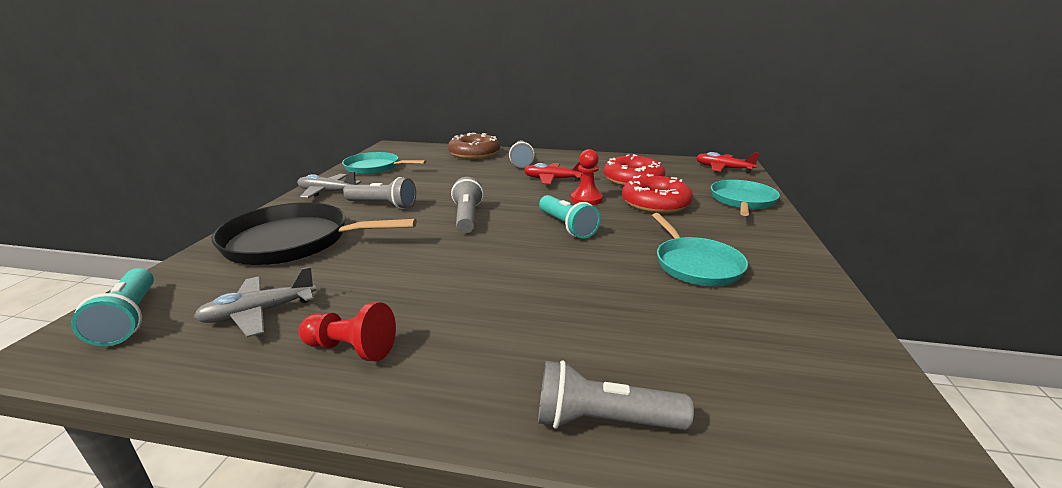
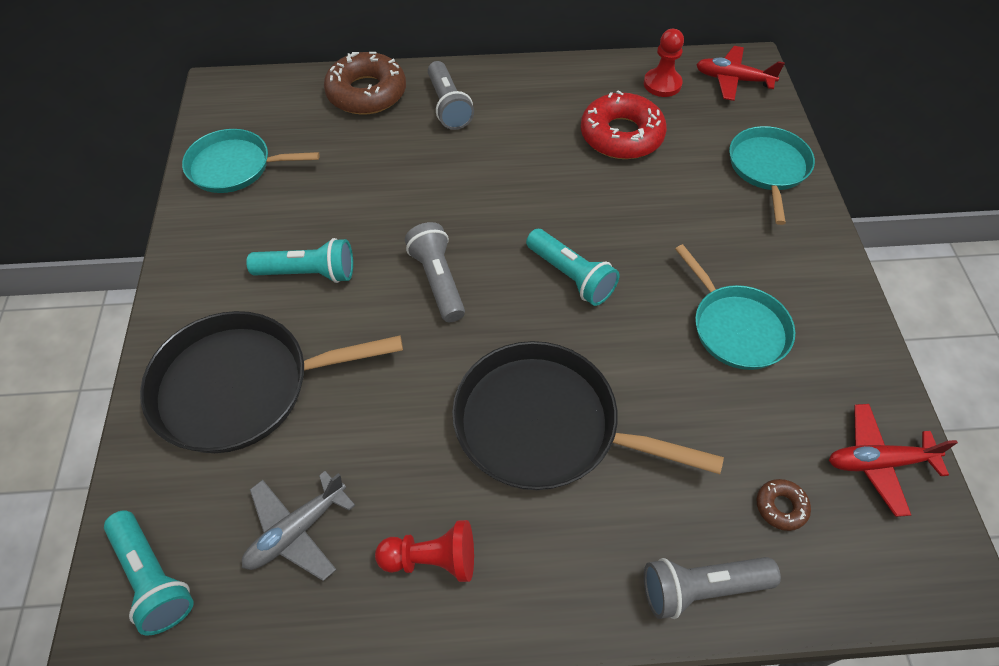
camera: 15 degrees left, 30 degrees up
grey plane [297,171,361,198] -> none
grey flashlight [344,177,416,209] -> turquoise flashlight [246,238,353,283]
red plane [524,162,583,185] -> red plane moved to [829,404,958,517]
red pawn [571,149,603,205] -> red pawn moved to [644,29,684,97]
red donut [622,174,693,214] -> none
none -> black pan [452,341,724,490]
none -> brown donut [756,479,811,531]

